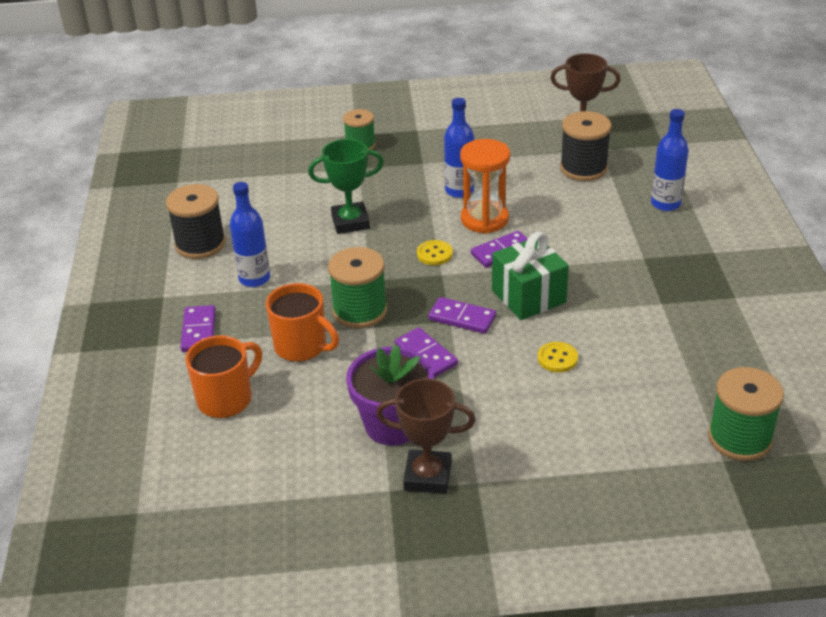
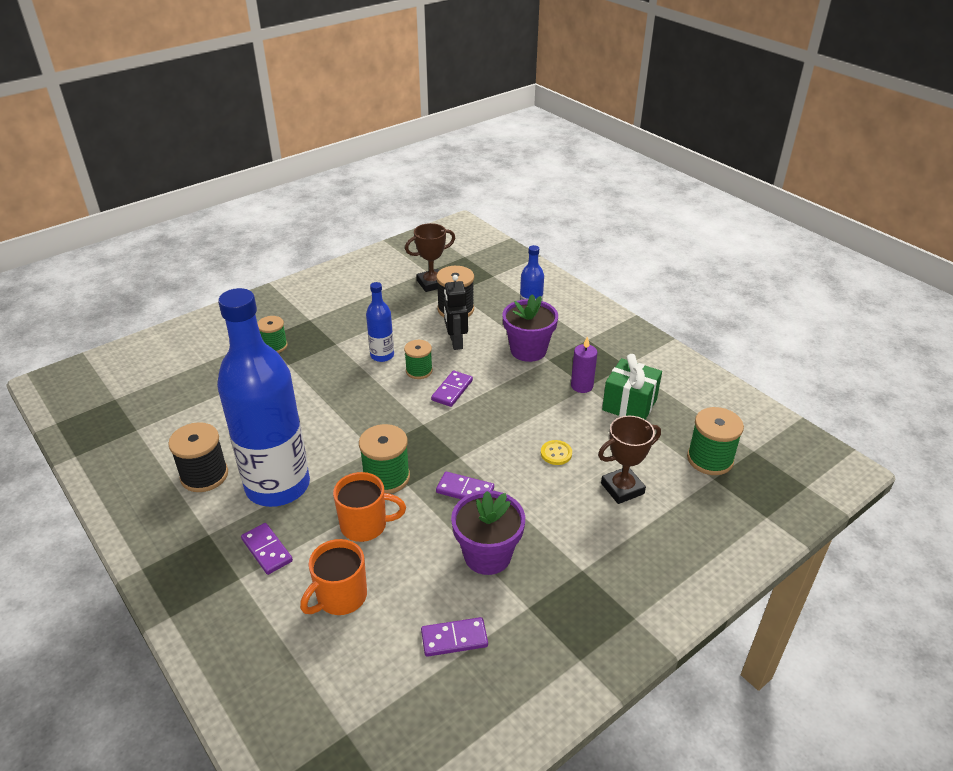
camera: 35 degrees left, 0 degrees up
orange mug [185,335,262,418] -> orange mug turned 150 degrees counterclockwise [300,539,367,615]
blue bottle [230,182,270,287] -> blue bottle [217,288,310,507], size x2.25
green trophy [308,139,384,234] -> none
brown trophy [376,379,475,494] -> brown trophy moved to [598,416,661,504]
yellow button [417,240,453,265] -> none
purple domino [428,297,496,334] -> purple domino moved to [421,617,488,657]
orange hourglass [460,139,510,234] -> green spool [404,340,433,379]
green gift [492,232,569,320] -> green gift moved to [602,354,662,420]
none -> black robot [444,275,468,350]
none -> purple flower pot [503,294,558,362]
none -> purple candle [571,336,597,393]

